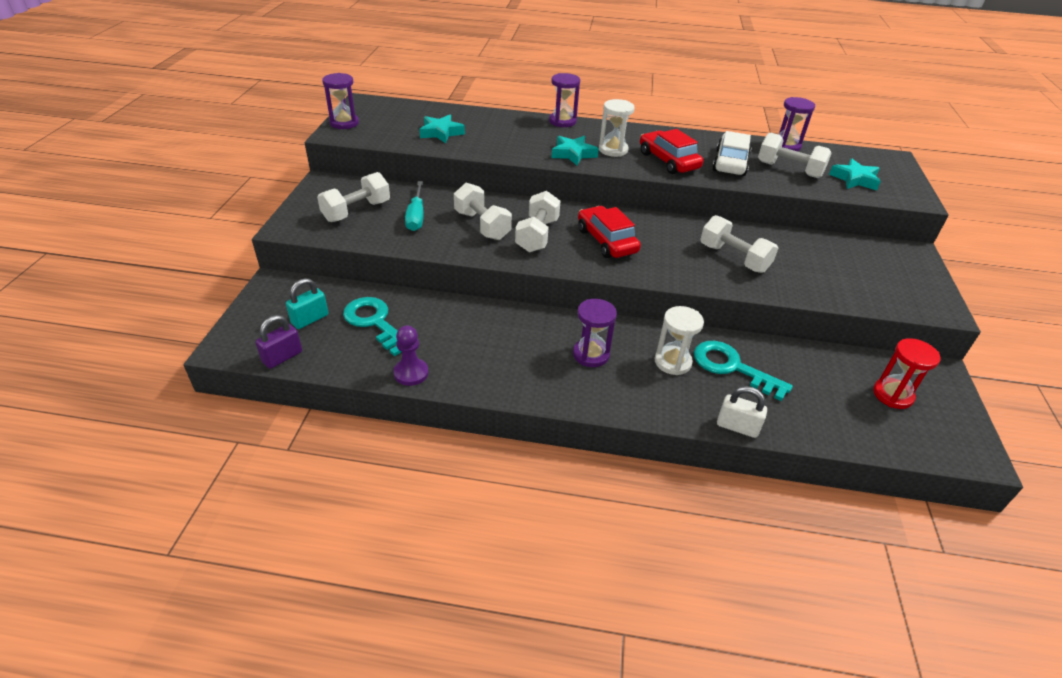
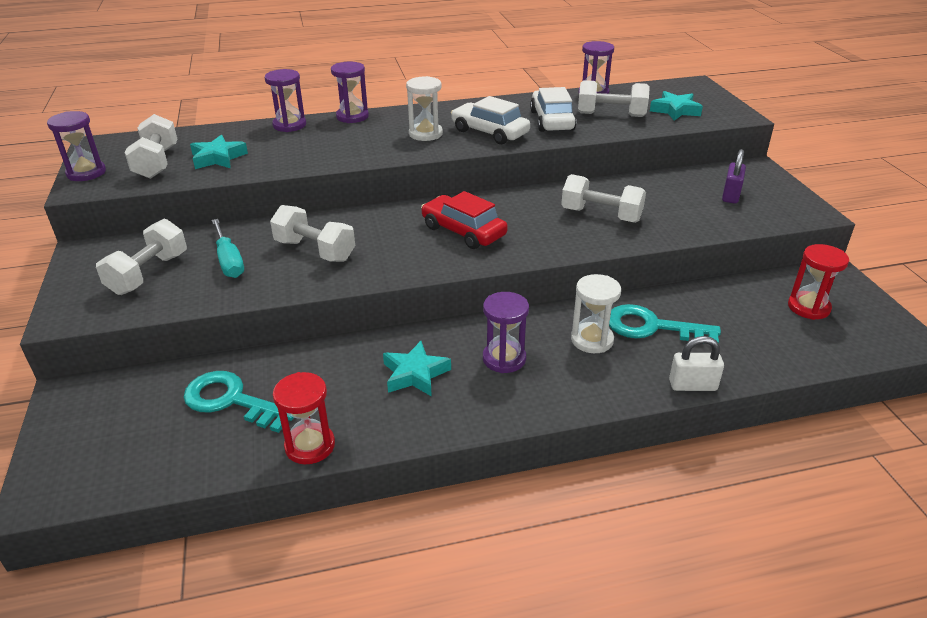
camera: 20 degrees left, 5 degrees down
purple padlock [255,315,302,369] -> purple padlock moved to [722,149,746,204]
turquoise padlock [286,278,329,329] -> none
purple pawn [393,326,429,386] -> red hourglass [273,372,335,464]
white dumbbell [515,191,560,252] -> white dumbbell moved to [125,114,178,179]
turquoise star [552,136,599,166] -> turquoise star moved to [383,341,451,397]
red car [640,129,703,174] -> white car [451,96,530,144]
none -> purple hourglass [264,69,306,132]

